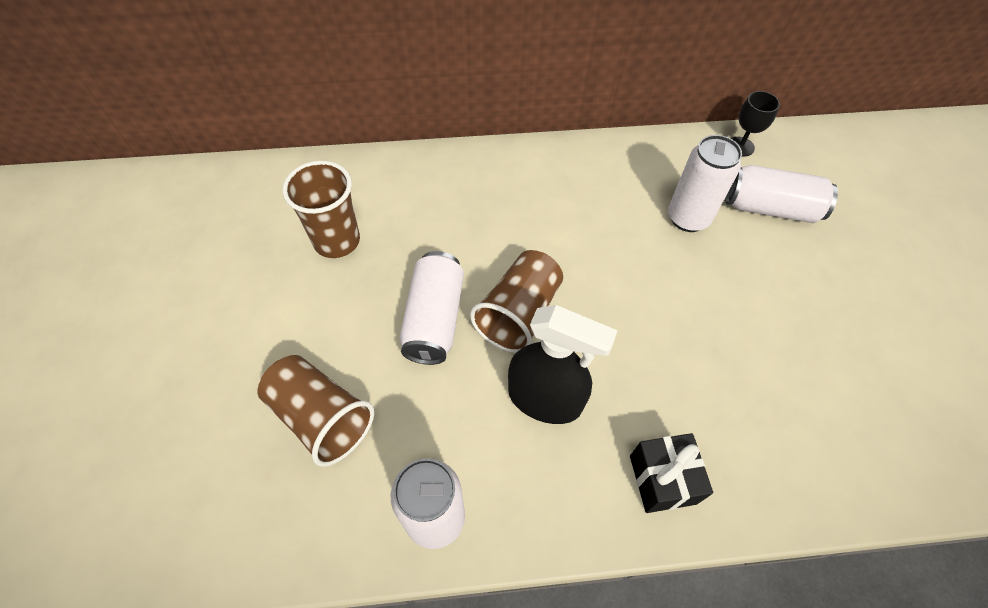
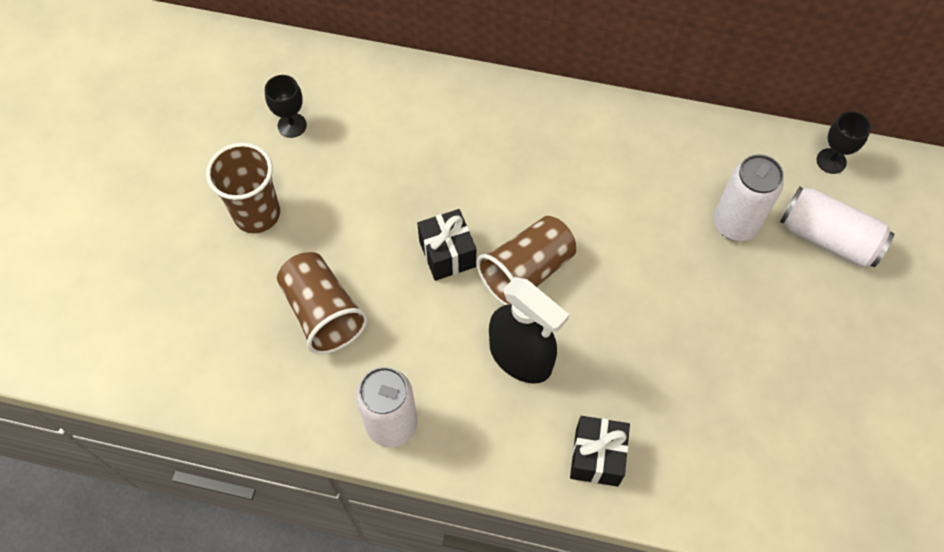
camera: 20 degrees right, 5 degrees up
brown cup [282,161,360,258] -> brown cup moved to [206,143,280,233]
white can [399,251,464,365] -> black gift [417,209,476,281]
none -> black goblet [265,75,307,138]

